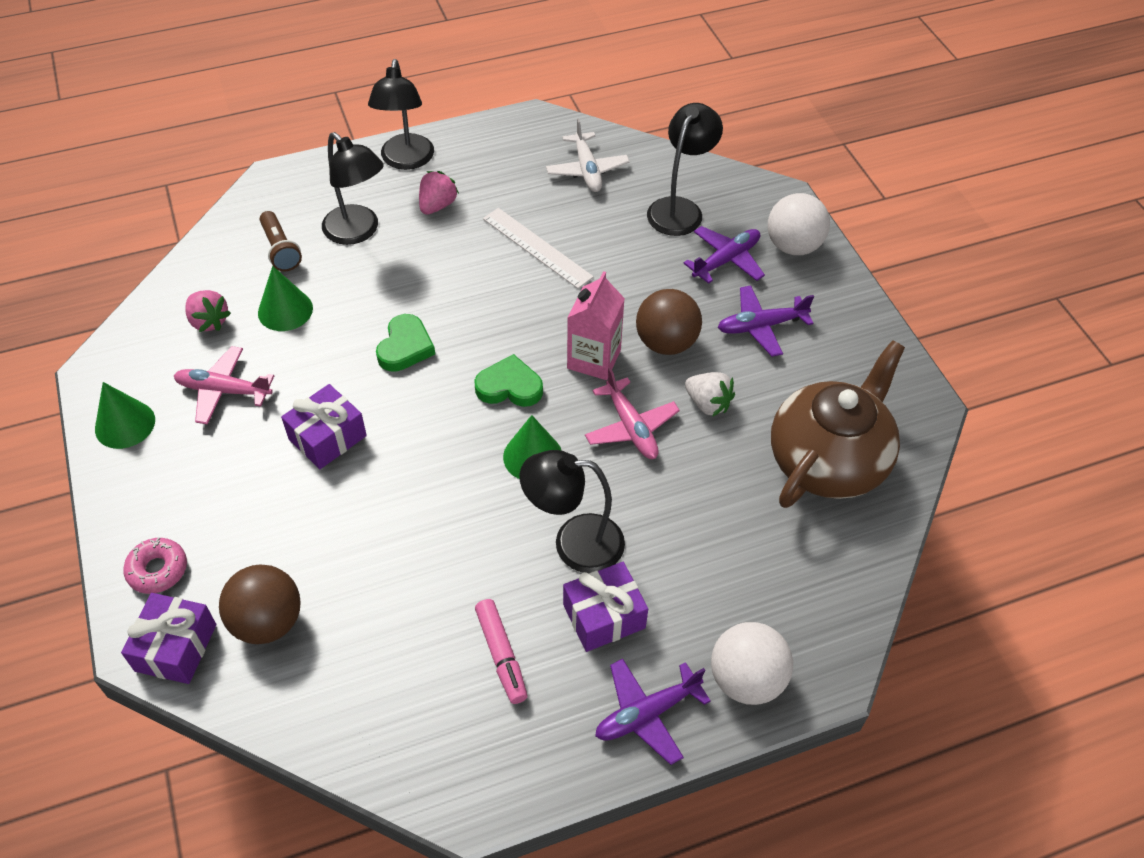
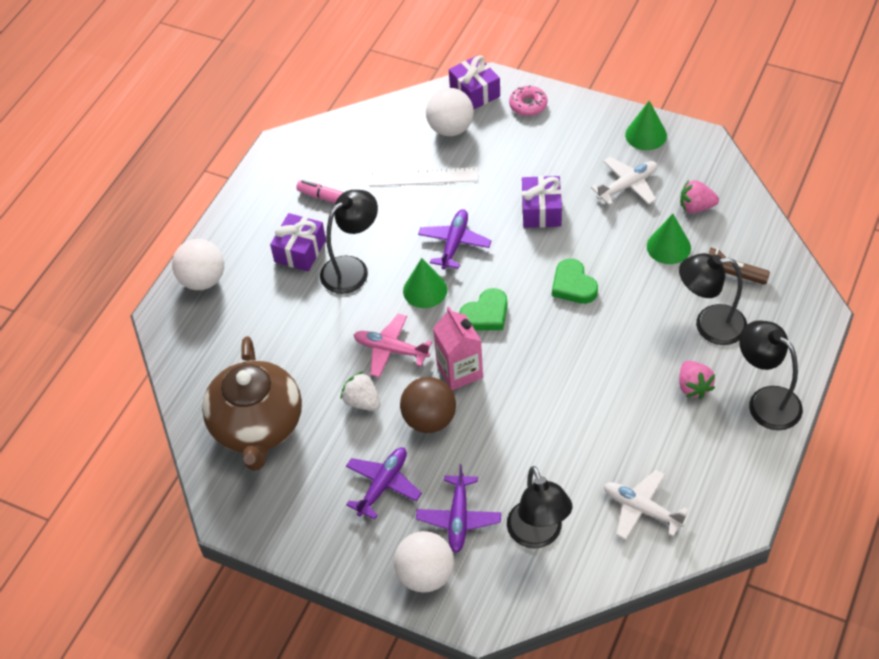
camera: 140 degrees right, 0 degrees up
pink plane [174,346,274,425] -> white plane [591,157,657,205]
brown ball [219,565,301,644] -> white ball [426,88,474,136]
white ruler [483,208,594,289] -> white ruler moved to [368,167,478,186]
purple plane [595,658,711,765] -> purple plane moved to [418,209,492,269]
white strawberry [685,372,735,417] -> white strawberry turned 45 degrees clockwise [341,371,380,411]

